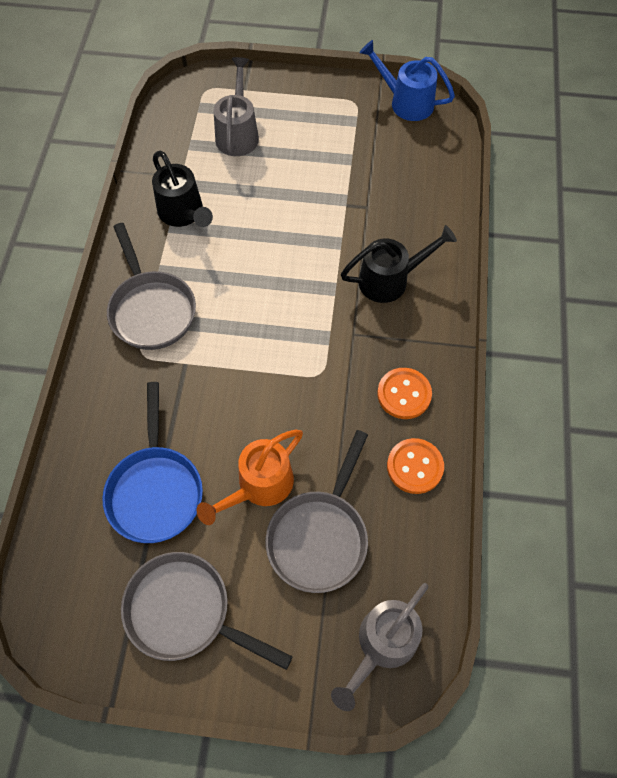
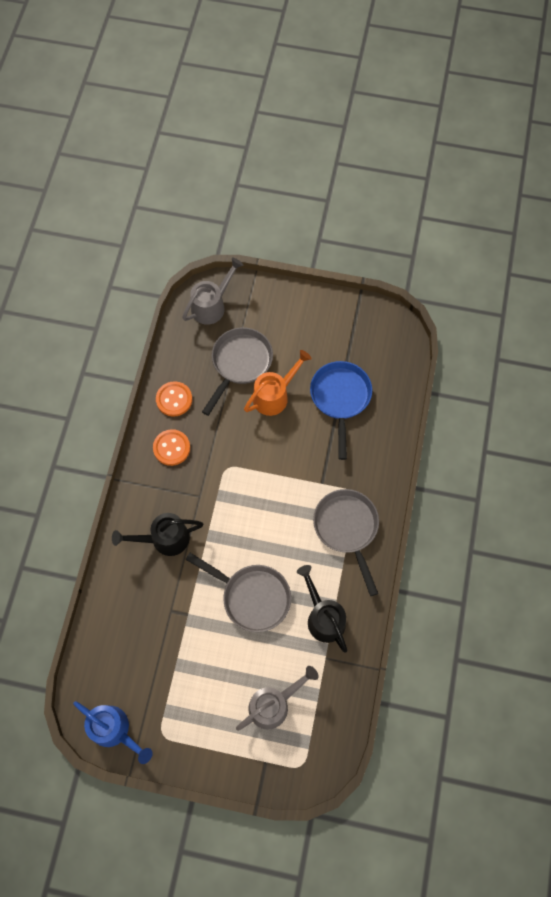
camera: 175 degrees left, 5 degrees up
grey pan [121,552,293,670] -> grey pan moved to [185,553,291,632]
grey watering can [214,57,259,156] -> grey watering can turned 135 degrees counterclockwise [236,666,319,731]

